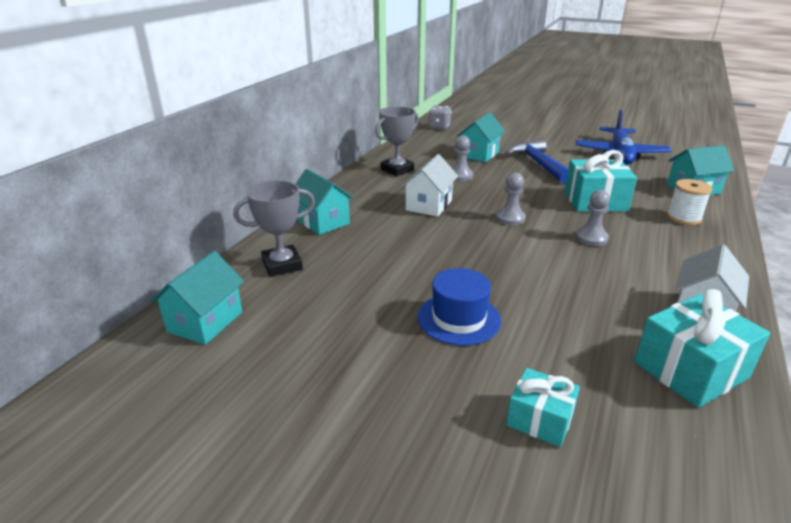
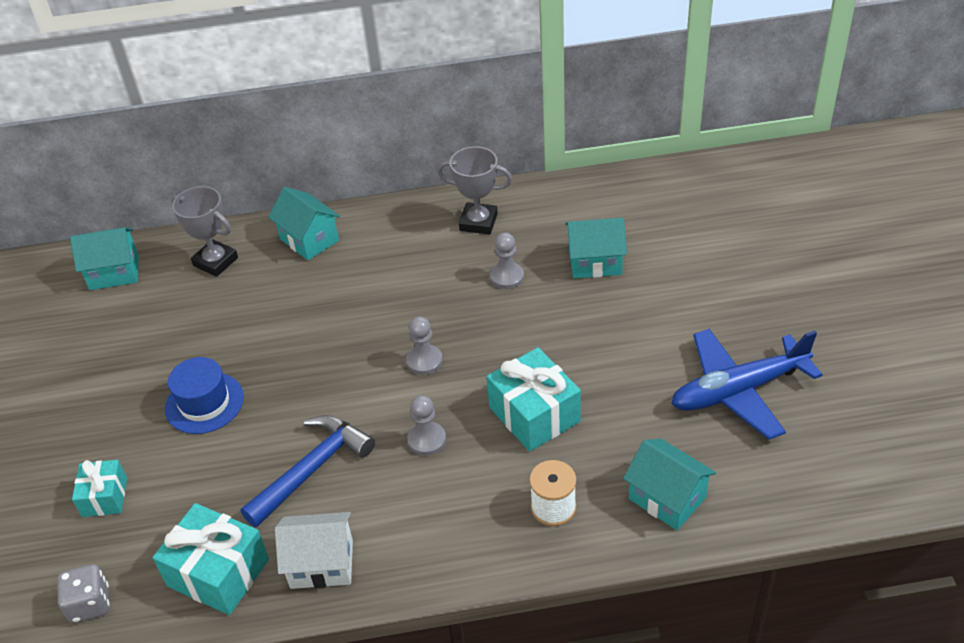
camera: 60 degrees right, 15 degrees up
turquoise house [296,169,354,235] -> turquoise house turned 60 degrees counterclockwise [268,187,340,260]
white house [401,154,458,217] -> none
grey dice [428,105,452,130] -> grey dice moved to [57,564,110,623]
blue hammer [506,139,568,184] -> blue hammer moved to [241,415,375,527]

